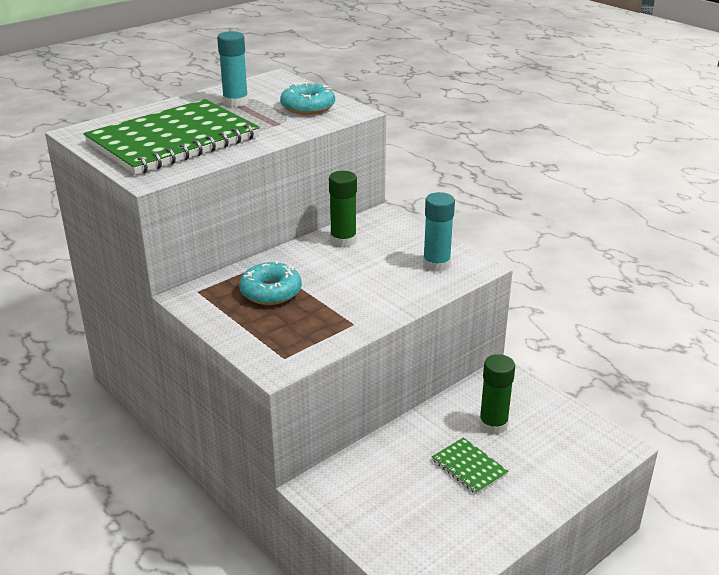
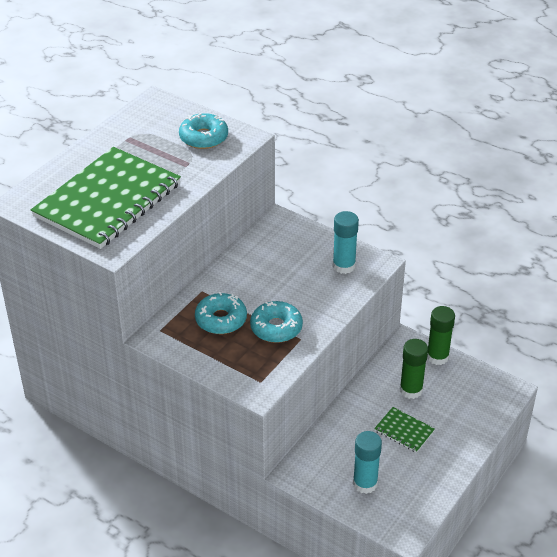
camera: 15 degrees left, 10 degrees up
turquoise glue stick [217,31,249,107] -> turquoise glue stick moved to [353,431,382,494]
green glue stick [329,171,357,247] -> green glue stick moved to [427,306,455,365]
none -> turquoise donut [250,301,303,343]

